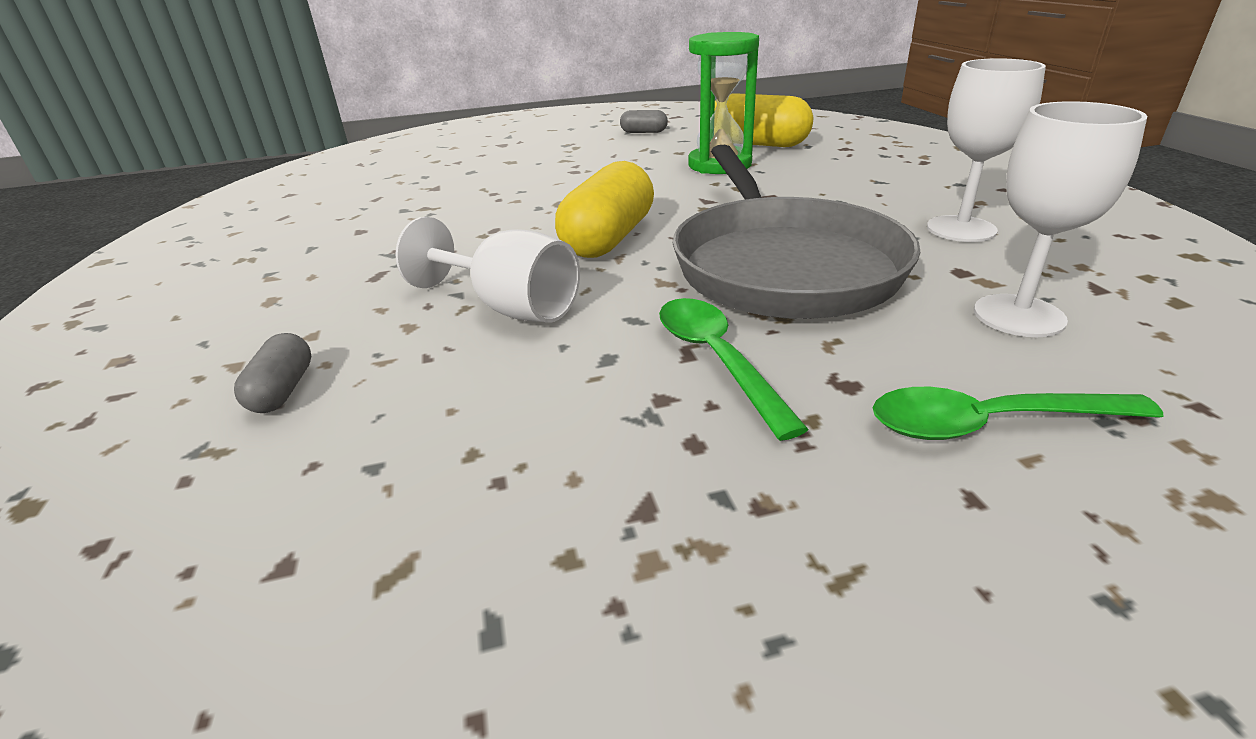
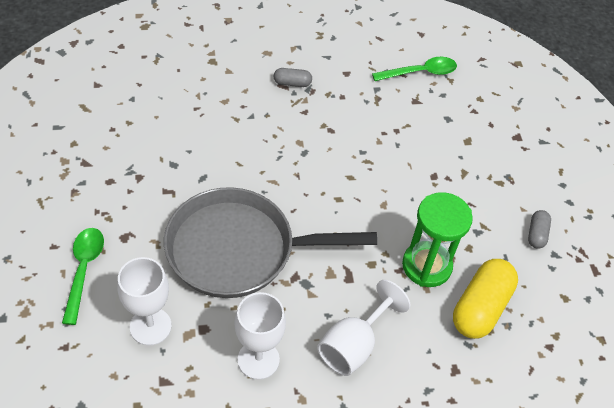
camera: 90 degrees right, 20 degrees up
grey capsule [234,333,311,413] -> grey capsule moved to [274,68,312,87]
white goblet [395,217,580,323] -> white goblet moved to [317,280,410,376]
yellow capsule [555,161,654,258] -> none
green spoon [659,298,809,441] -> green spoon moved to [372,57,457,81]

